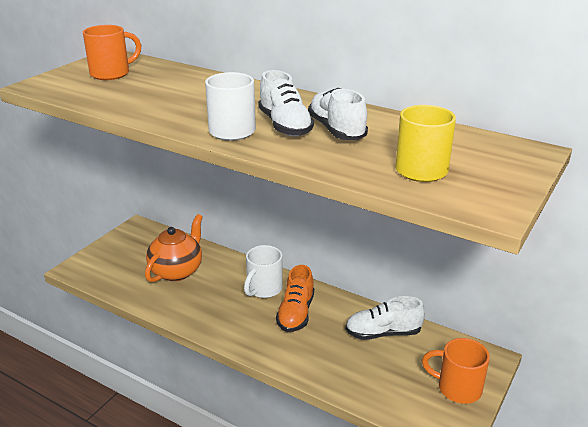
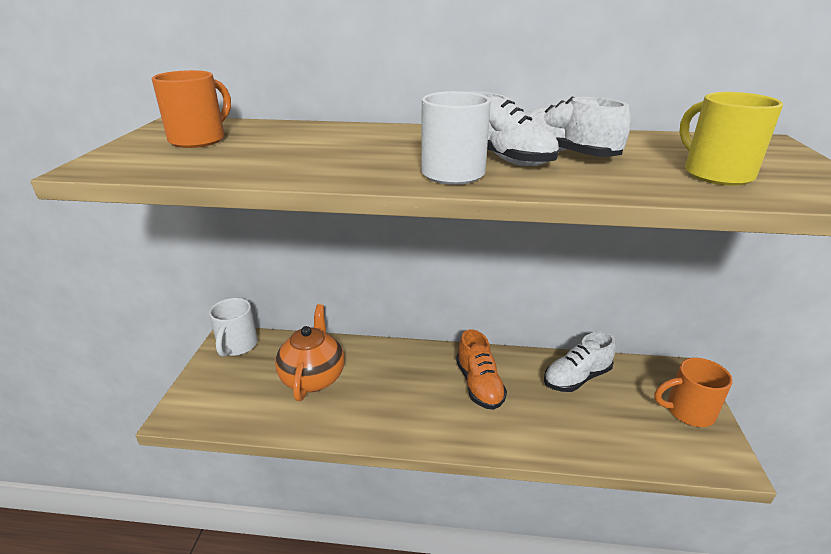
camera: 25 degrees left, 0 degrees up
white mug [244,245,283,298] -> white mug moved to [209,298,258,357]

